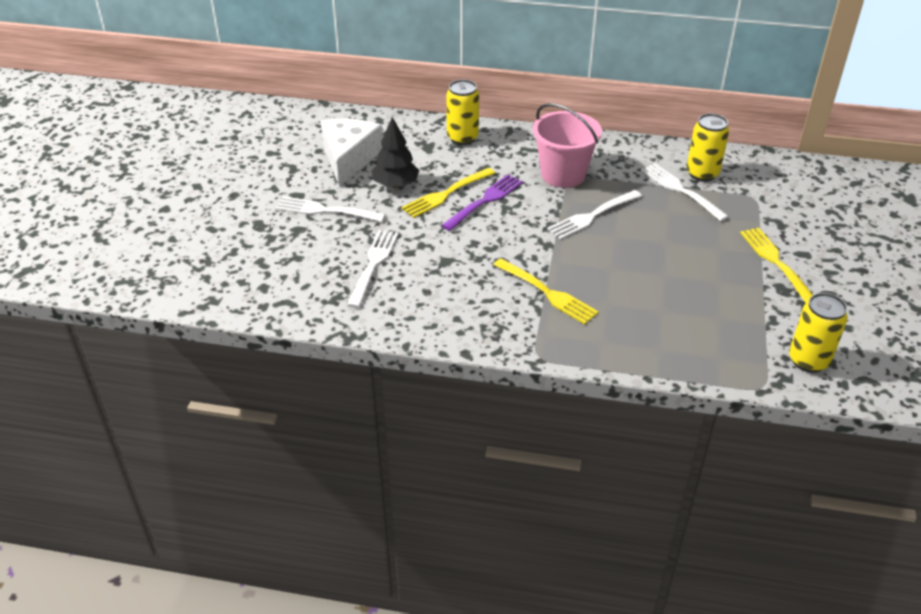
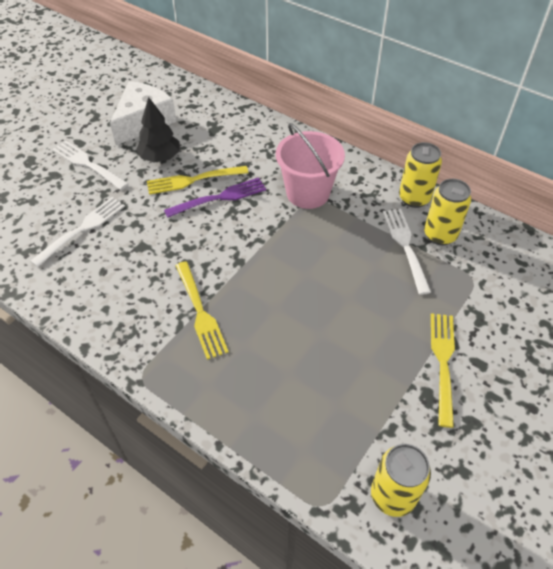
camera: 25 degrees right, 10 degrees up
yellow can [446,79,479,145] -> yellow can moved to [399,142,442,208]
white fork [547,190,642,240] -> none

